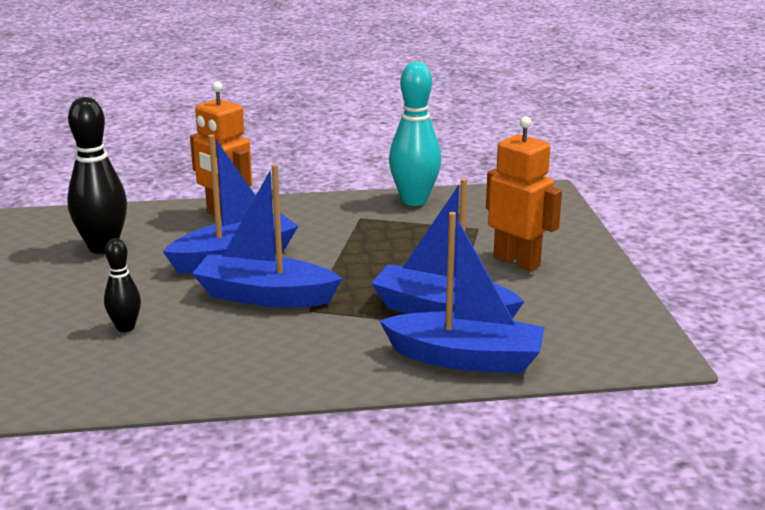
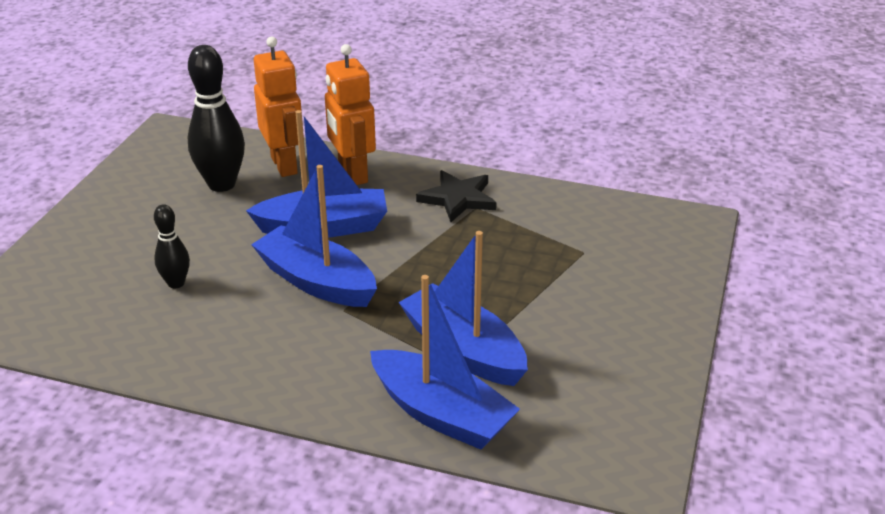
camera: 25 degrees right, 10 degrees up
turquoise bowling pin [389,62,441,206] -> none
orange robot [486,116,562,271] -> orange robot moved to [254,36,304,177]
none -> black star [416,170,497,222]

